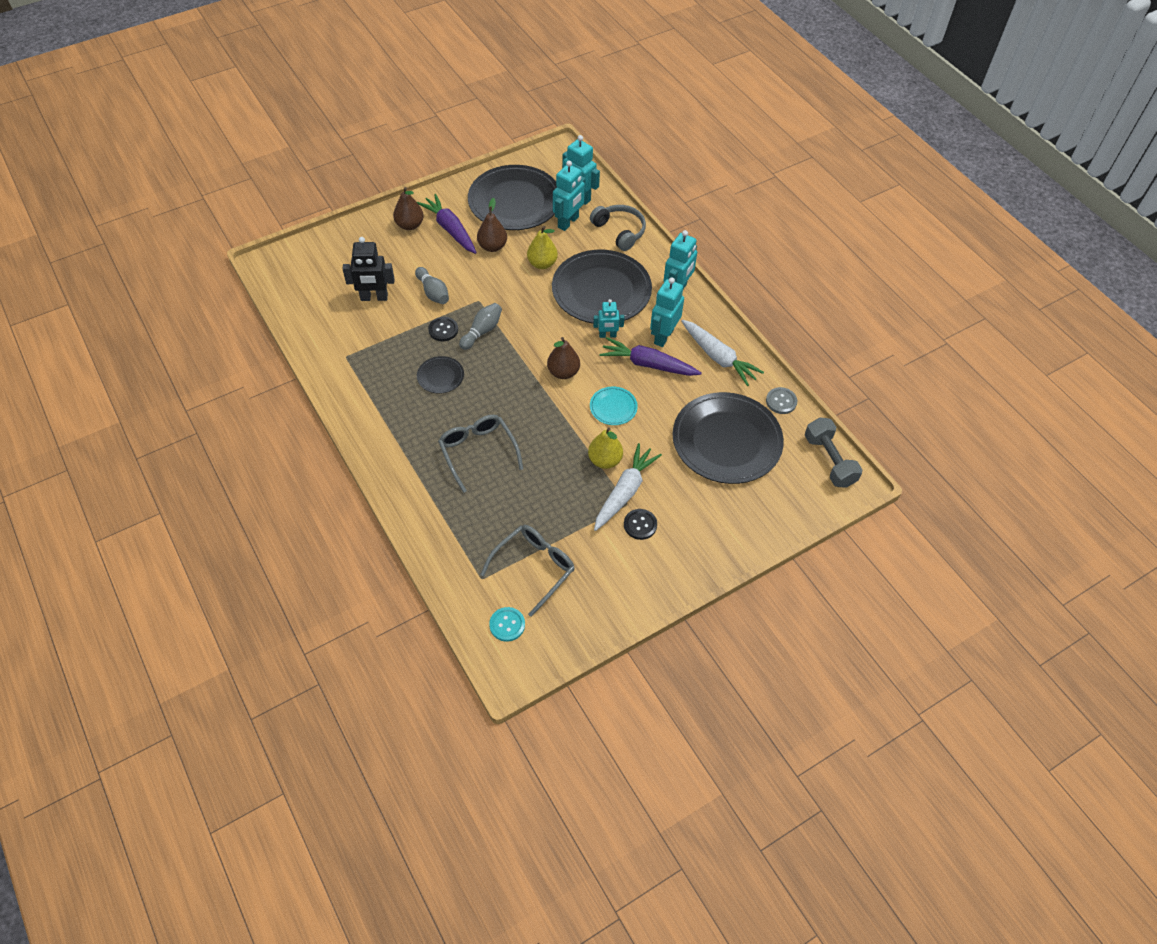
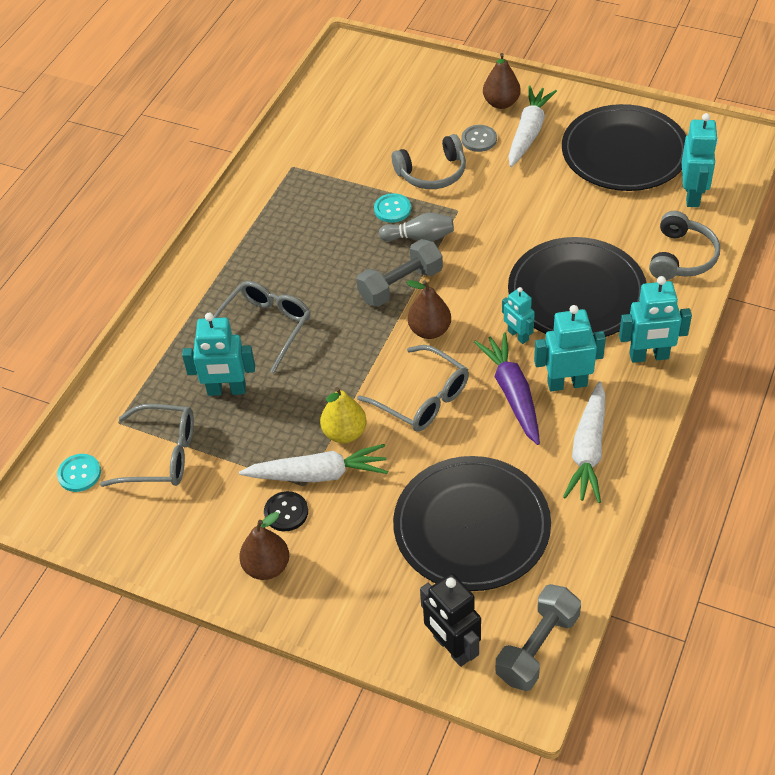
camera: 60 degrees right, 5 degrees down
black robot [342,237,395,301] -> black robot moved to [420,573,481,667]
grey bowling pin [415,267,449,304] -> grey headphones [392,134,466,189]
purple carrot [417,194,477,254] -> white carrot [508,86,557,167]
black plate [417,356,464,394] -> none
black button [428,317,458,341] -> turquoise button [374,193,411,223]
brown pear [477,198,507,252] -> brown pear moved to [239,512,289,580]
yellow pear [527,226,558,269] -> none
turquoise robot [553,160,586,231] -> turquoise robot moved to [182,313,255,396]
turquoise plate [590,387,638,425] -> grey glasses [357,345,469,432]
grey button [766,387,797,414] -> grey button moved to [462,125,497,152]
none -> grey dumbbell [356,239,443,307]

